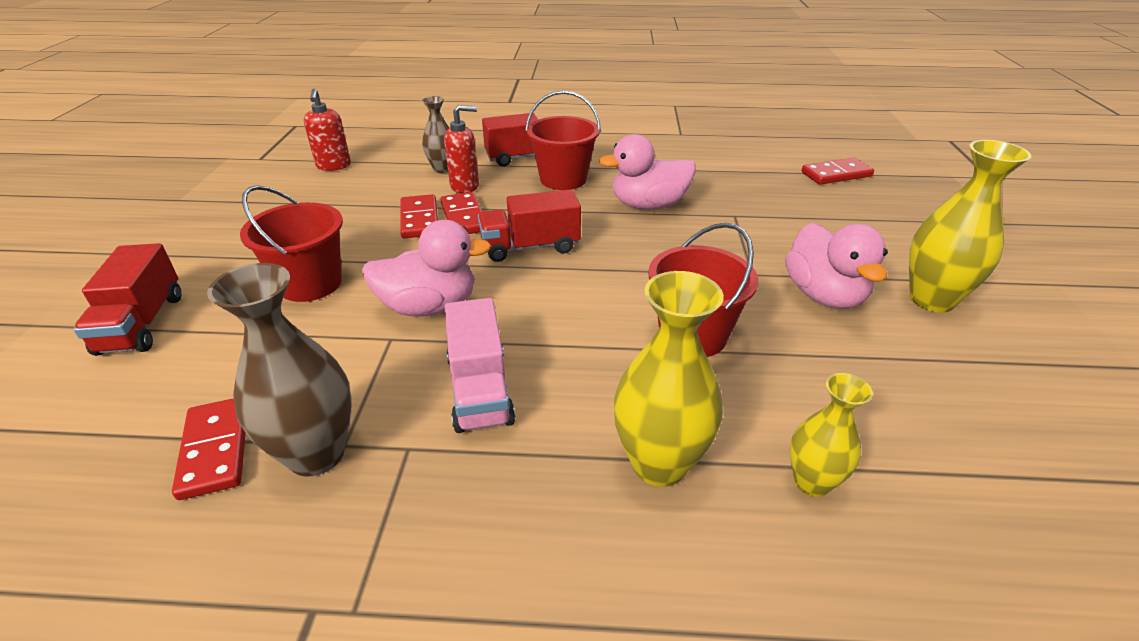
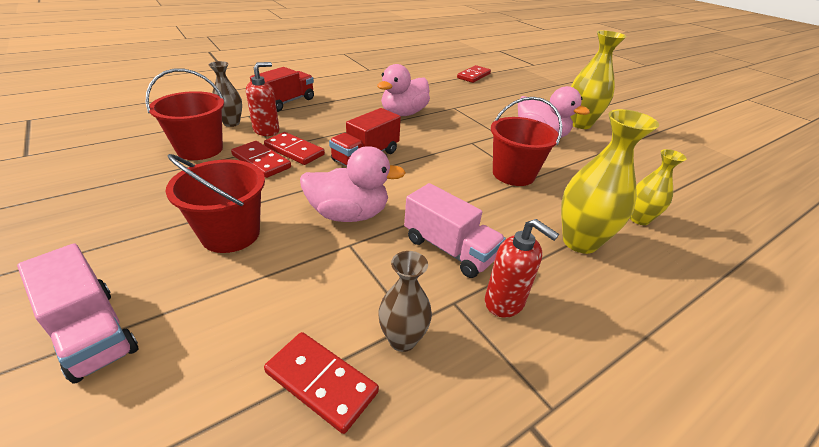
camera: 40 degrees left, 0 degrees up
red truck [73,243,182,356] -> pink truck [17,243,138,384]
brown vase [207,263,352,477] -> brown vase [378,251,432,352], size x0.61
red soap dispenser [304,89,351,171] -> red soap dispenser moved to [485,219,559,318]
pink duck [362,220,491,316] -> pink duck turned 45 degrees clockwise [300,146,406,222]
red bucket [525,90,601,190] -> red bucket moved to [146,69,224,160]

